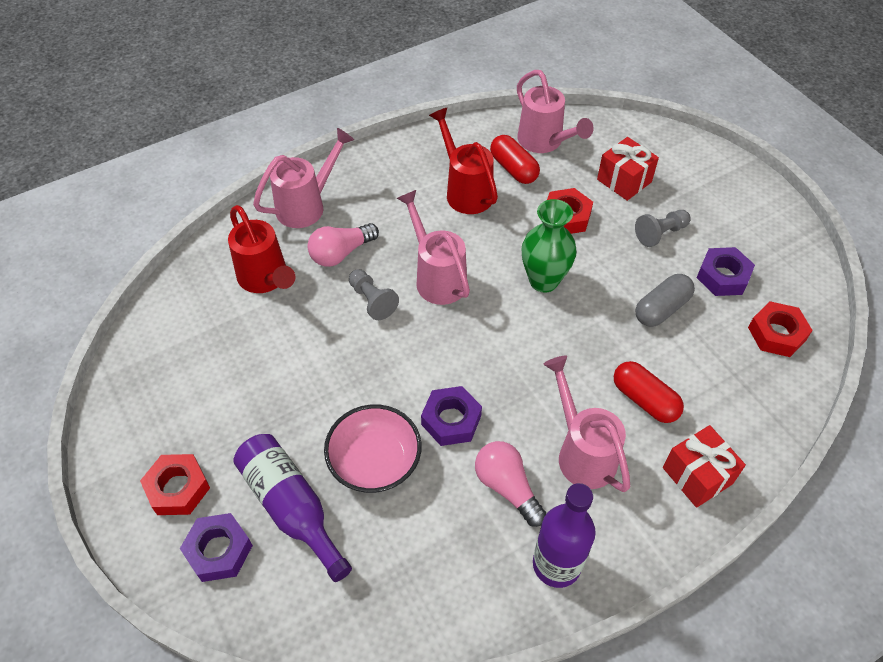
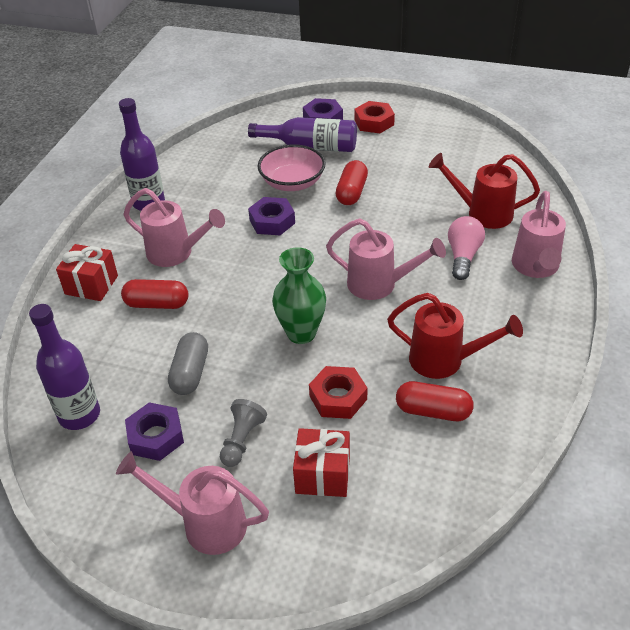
camera: 140 degrees right, 10 degrees down
grey pawn [349,269,399,320] -> none
pink light bulb [475,441,546,527] -> none
pink watering can [517,70,594,153] -> pink watering can moved to [116,451,269,555]
red nut [748,301,813,357] -> purple bottle [29,304,100,430]
none -> red capsule [335,160,368,205]

